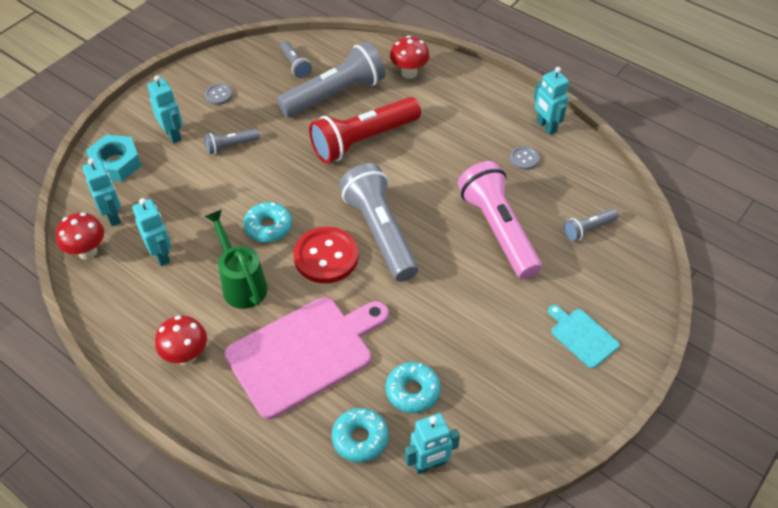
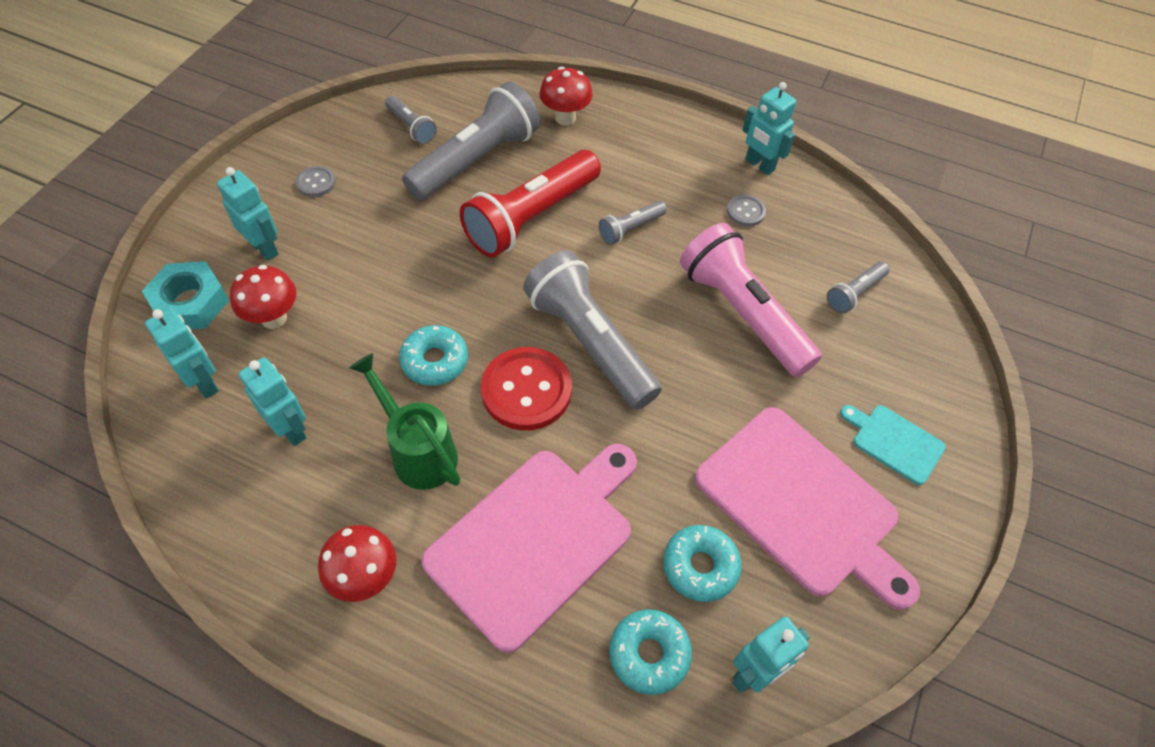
camera: 15 degrees left, 5 degrees up
red mushroom [56,212,104,260] -> red mushroom moved to [230,265,297,329]
grey flashlight [204,129,260,155] -> grey flashlight moved to [599,201,667,245]
none -> pink cutting board [695,407,920,610]

